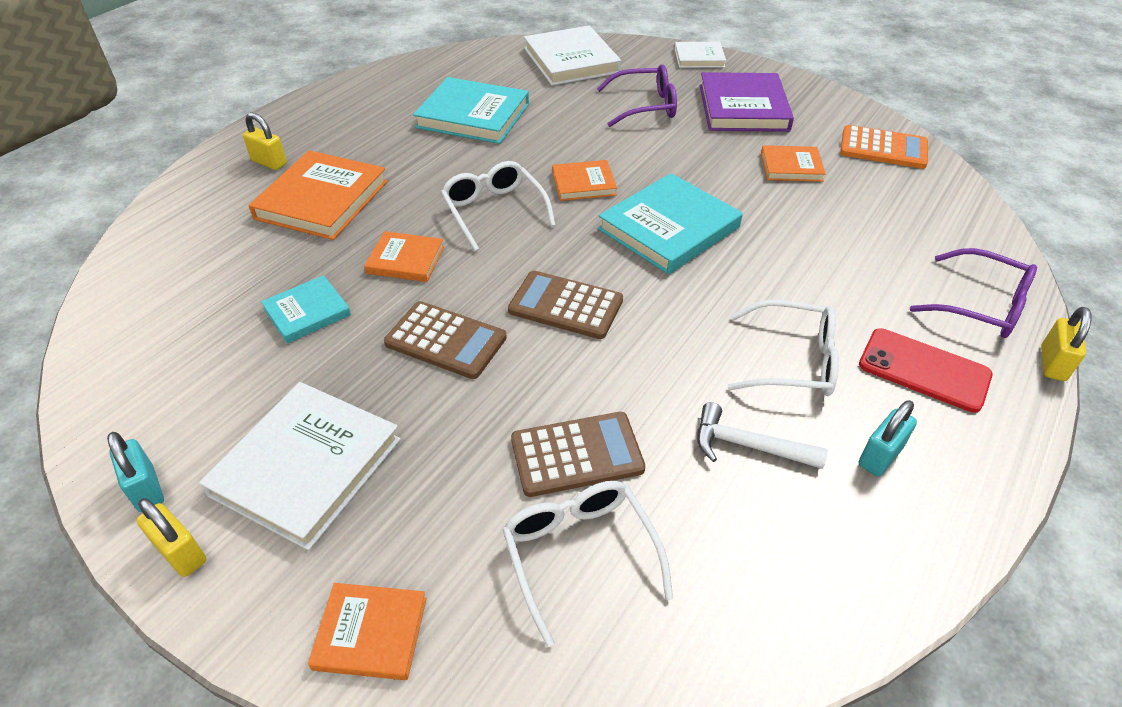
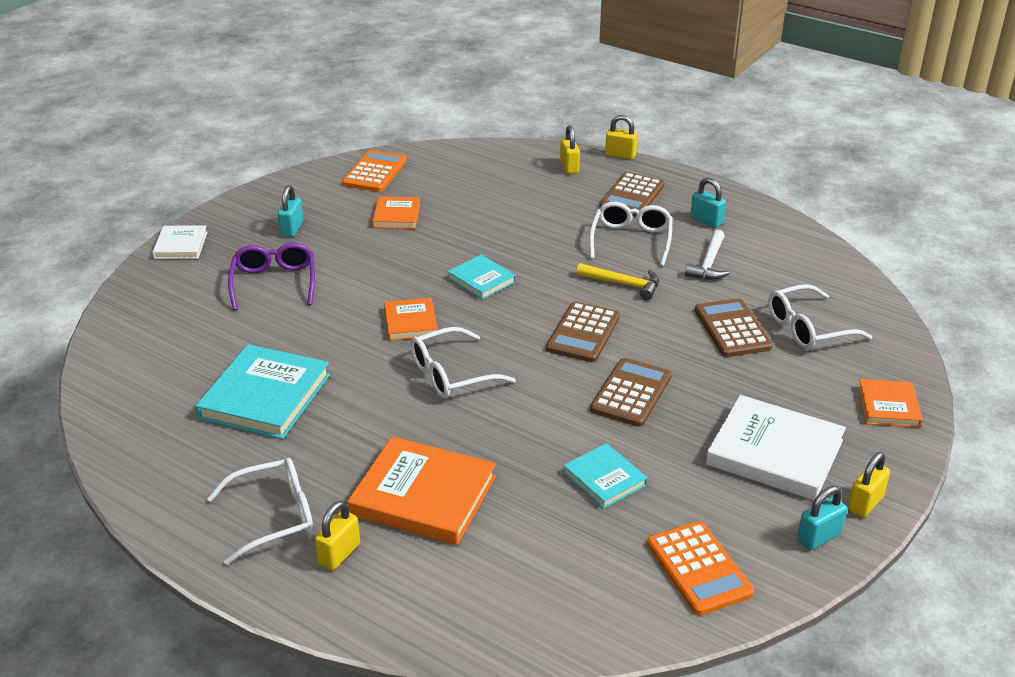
camera: 90 degrees left, 10 degrees down
orange book [364,231,444,282] -> none
white book [524,26,621,86] -> none
turquoise book [598,173,743,275] -> turquoise book [447,255,516,300], size x0.56
purple book [700,72,794,132] -> turquoise padlock [277,185,304,237]
red phone [859,328,993,412] -> brown calculator [599,172,665,217]
purple glasses [910,248,1037,338] -> yellow padlock [560,125,580,174]
none -> white glasses [206,458,314,565]
none -> yellow hammer [576,263,659,300]
none -> orange calculator [647,521,754,616]

